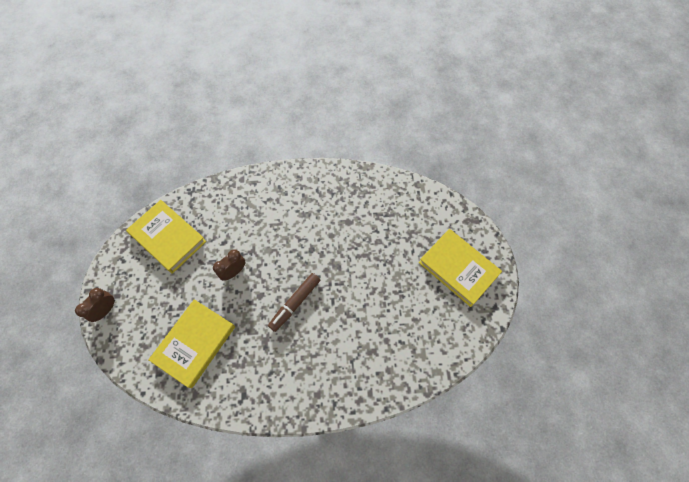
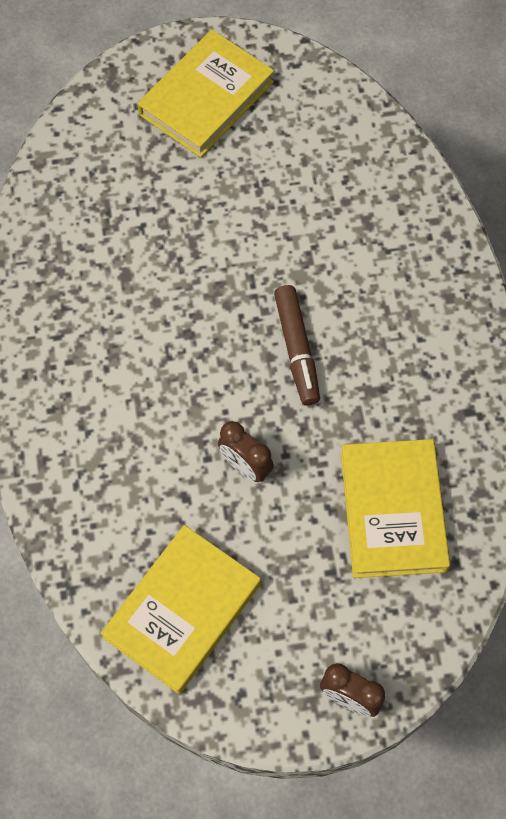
camera: 95 degrees left, 0 degrees up
yellow book [148,299,235,388] -> yellow book turned 60 degrees clockwise [341,439,450,578]
brown marker [268,273,320,332] -> brown marker turned 45 degrees clockwise [274,285,320,406]

